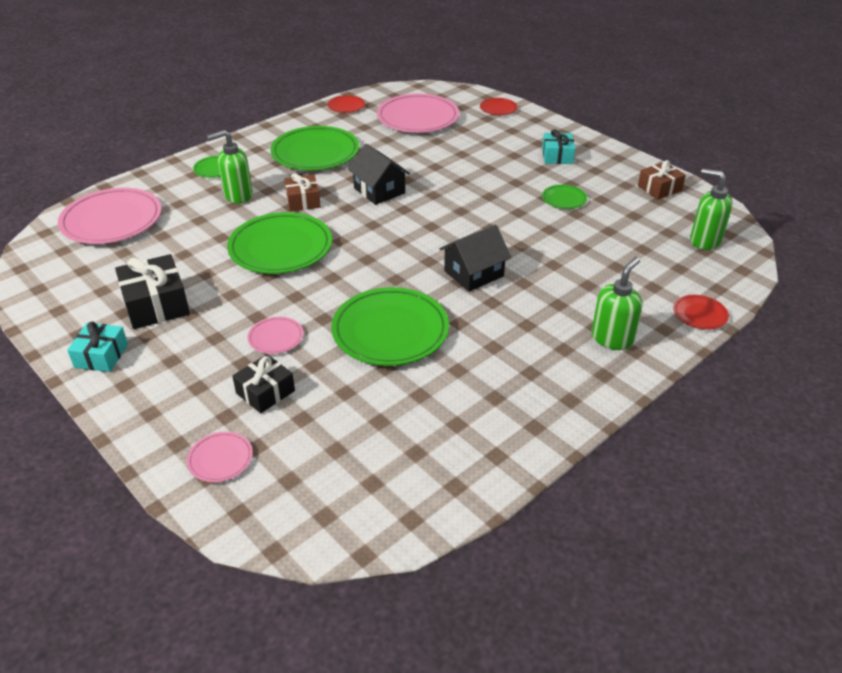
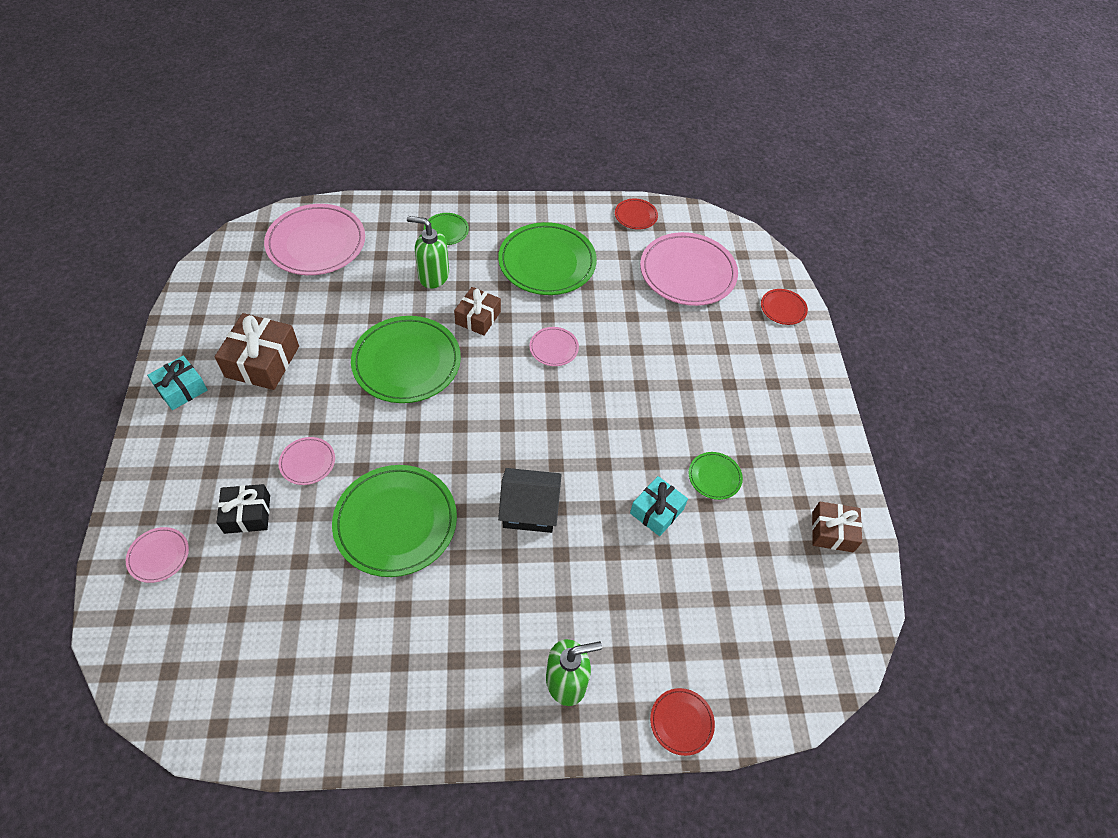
camera: 35 degrees right, 15 degrees up
black gift [115,254,190,329] -> brown gift [215,313,299,390]
black house [348,144,410,205] -> pink plate [529,327,579,366]
turquoise gift [542,129,575,164] -> turquoise gift moved to [630,476,688,536]
green soap dispenser [690,169,733,250] -> none

